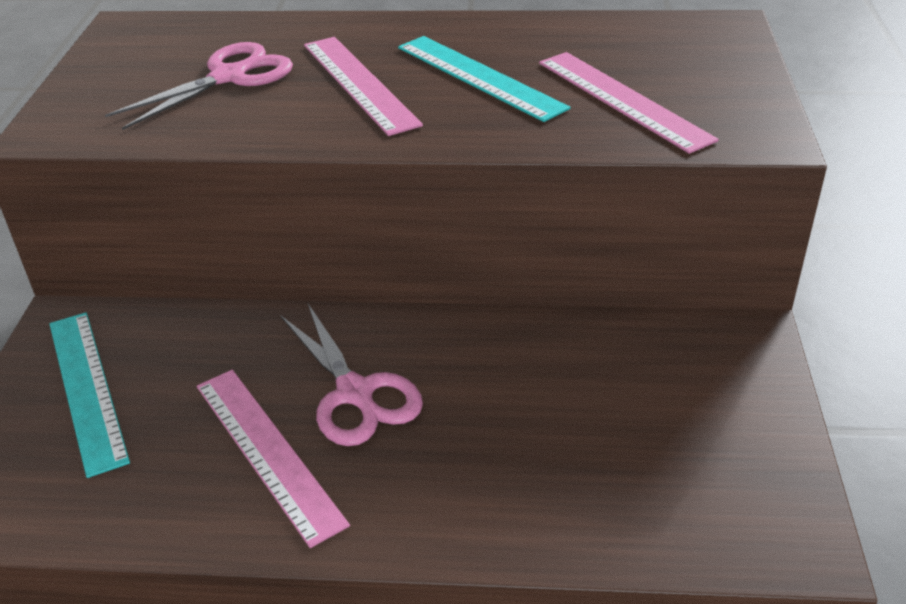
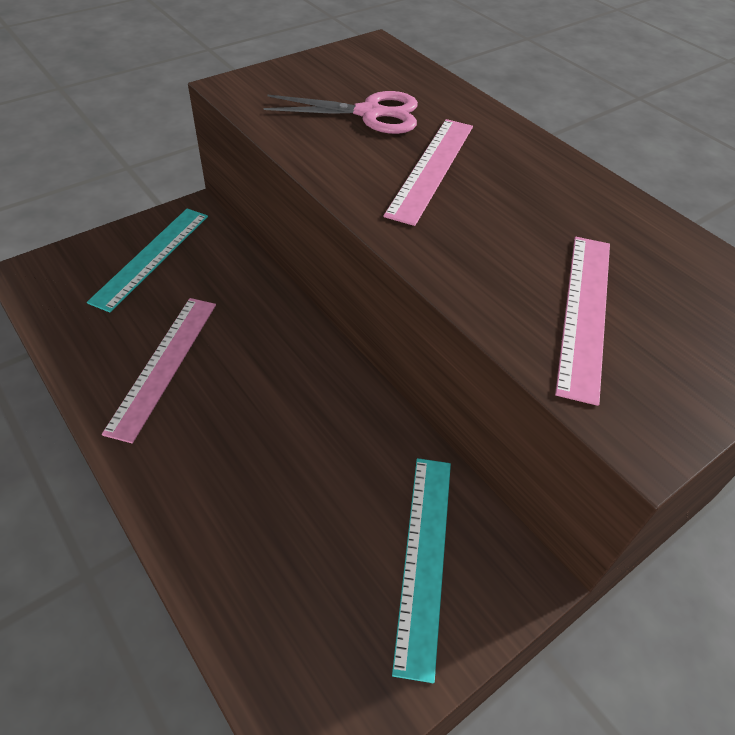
camera: 45 degrees right, 10 degrees up
pink scissors [281,304,423,446] -> none
turquoise ruler [398,36,571,122] -> turquoise ruler moved to [392,458,451,683]

